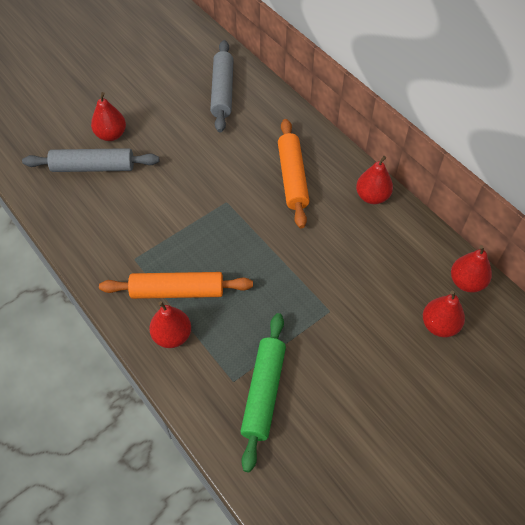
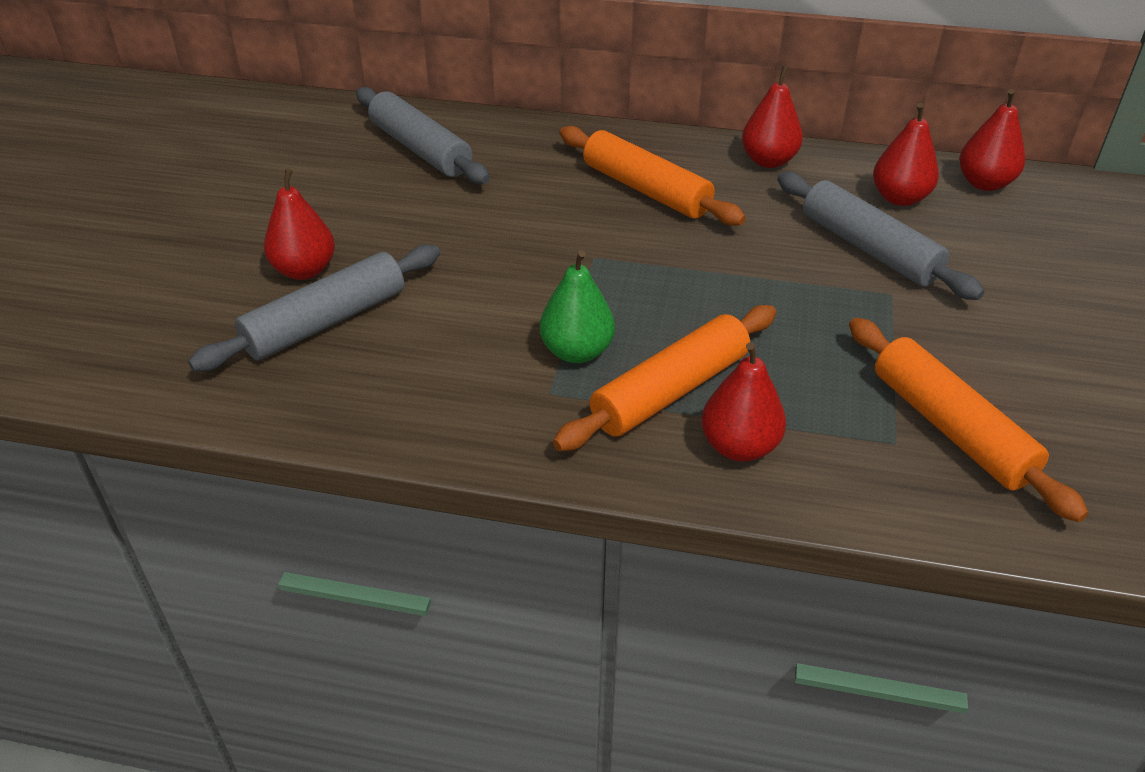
camera: 40 degrees left, 15 degrees down
green rolling pin [240,313,286,472] -> orange rolling pin [849,318,1089,522]
red pear [423,291,465,337] -> red pear moved to [873,103,939,206]
none -> green pear [540,250,615,363]
none -> grey rolling pin [777,172,984,300]

